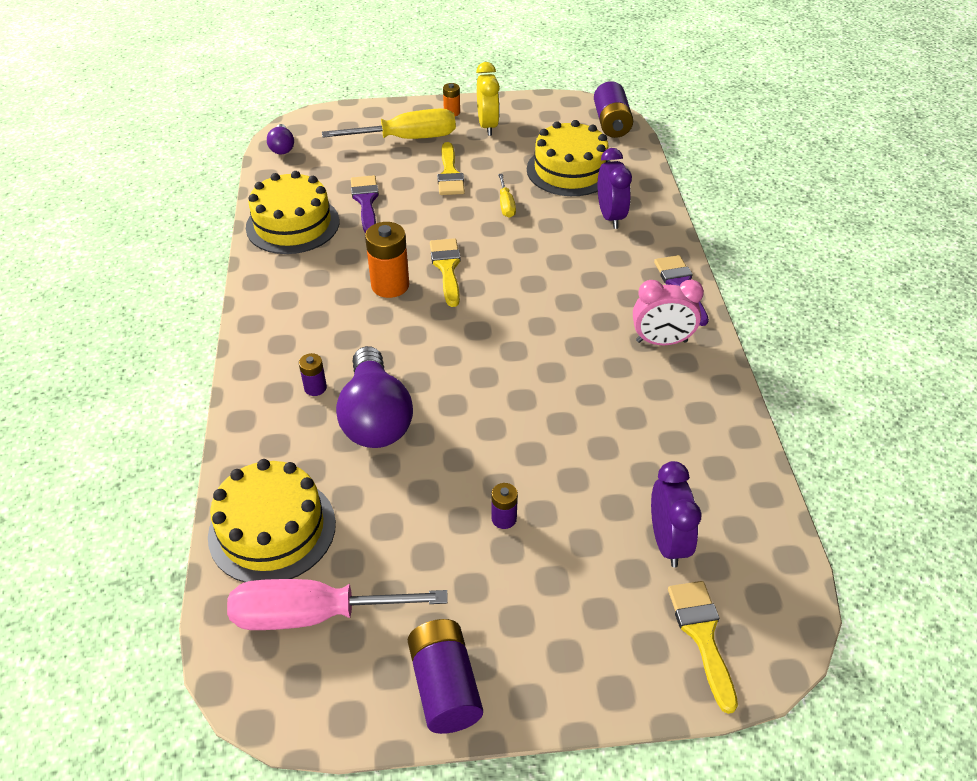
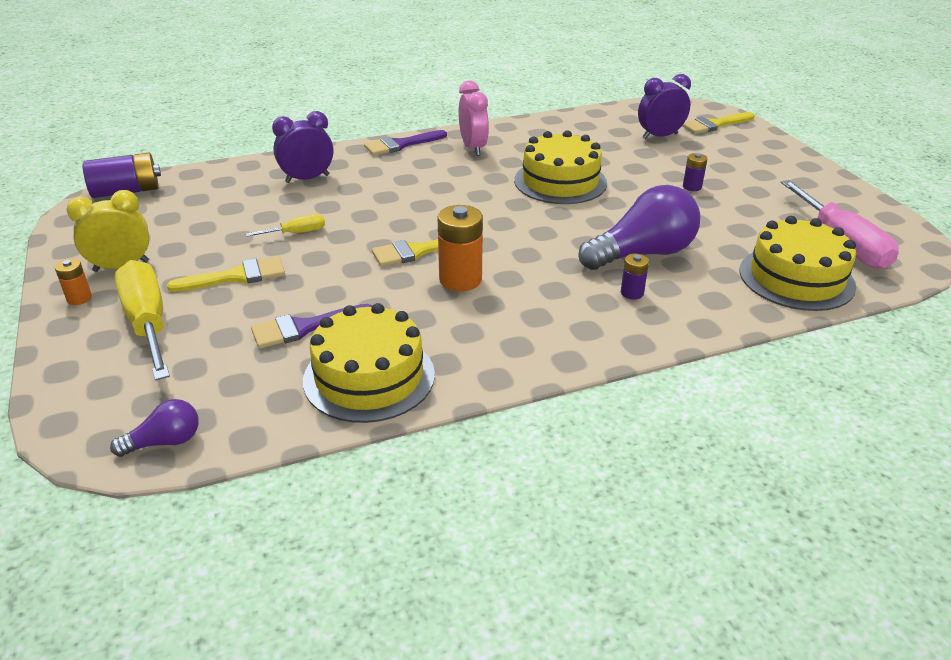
camera: 105 degrees left, 10 degrees down
purple battery [408,619,483,734] -> none
yellow cake [527,120,610,196] -> yellow cake moved to [514,130,607,204]

